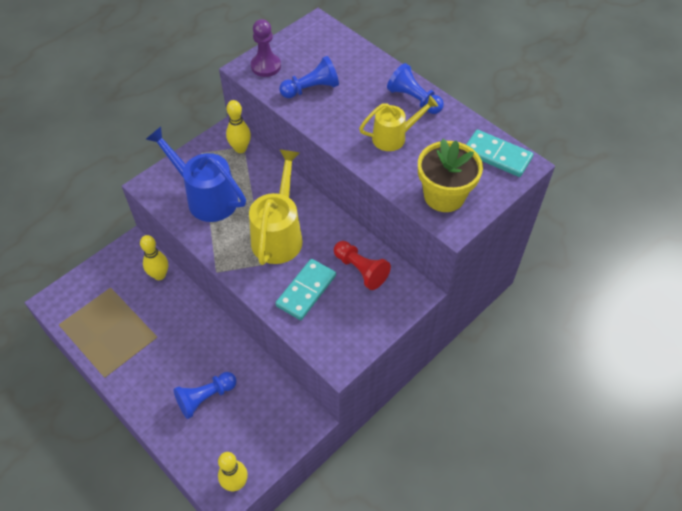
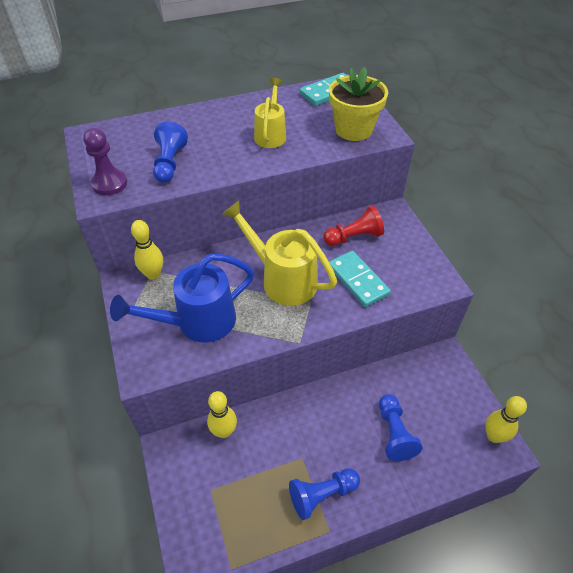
camera: 65 degrees left, 5 degrees down
blue pawn [387,63,444,114] -> blue pawn moved to [289,468,360,520]

